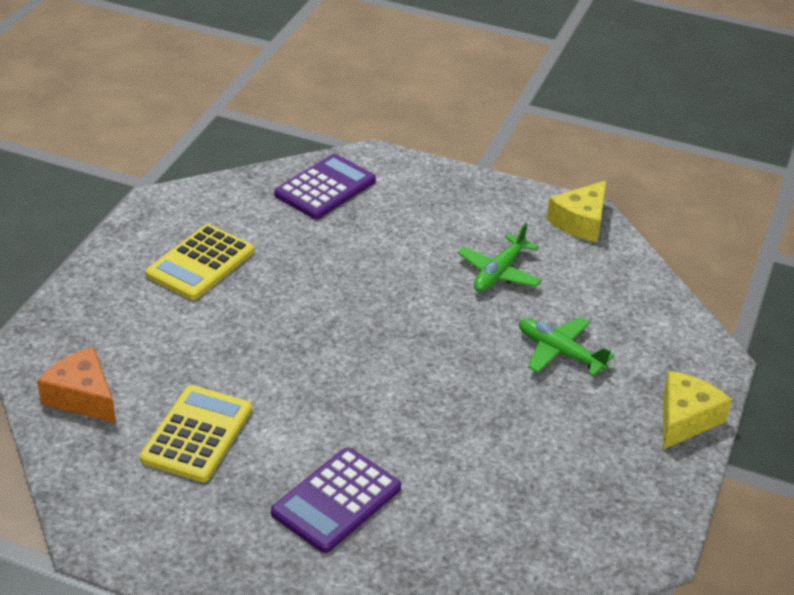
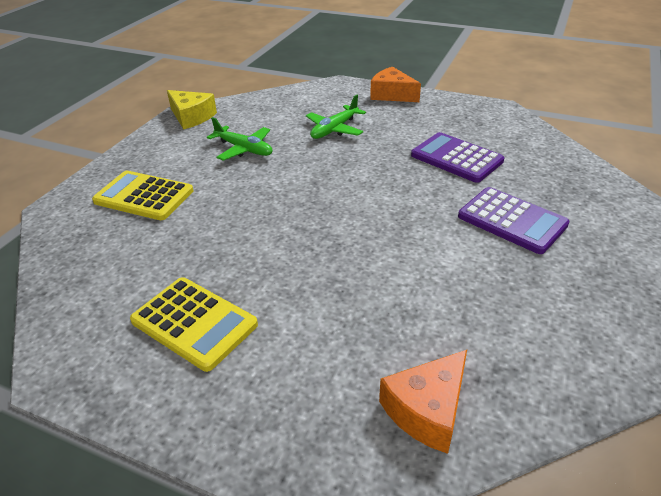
camera: 85 degrees left, 0 degrees up
yellow calculator [140,385,252,482] -> yellow calculator moved to [92,171,193,220]
purple calculator [274,154,376,219] -> purple calculator moved to [411,132,504,183]
yellow cheese [663,371,732,449] -> orange cheese [370,67,421,102]

